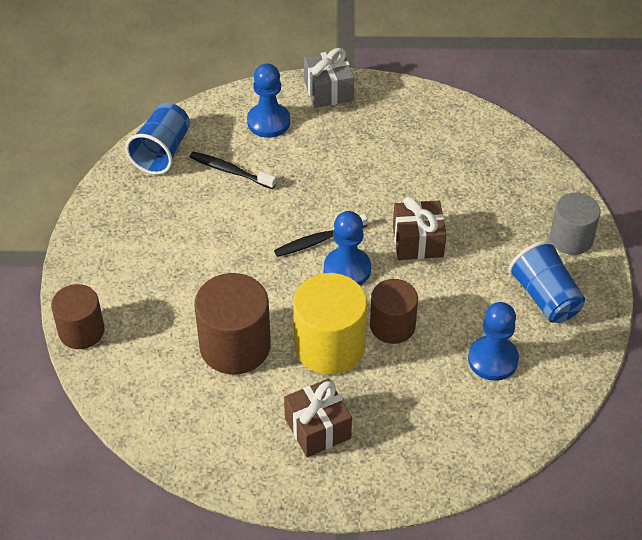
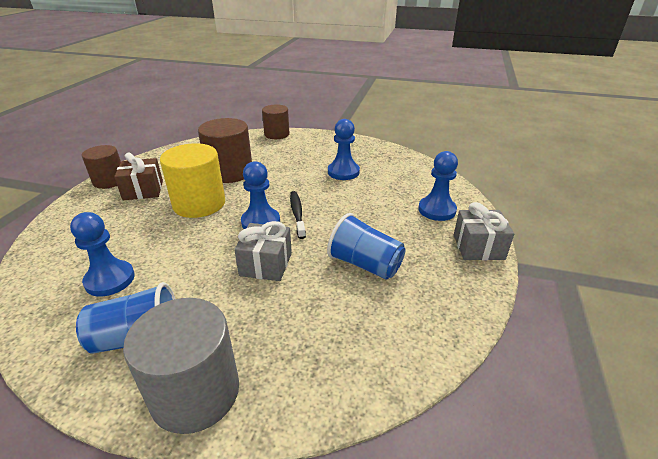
camera: 105 degrees right, 15 degrees down
blue cup [125,103,190,175] -> blue cup moved to [327,213,406,280]
black toothbrush [190,152,276,189] -> none
brown cylinder [370,279,418,344] -> brown cylinder moved to [82,145,121,189]
brown gift [393,197,446,260] -> grey gift [234,221,292,281]
grey cylinder [550,193,600,255] -> grey cylinder [123,298,239,434], size x1.53
none -> blue pawn [328,119,360,180]

